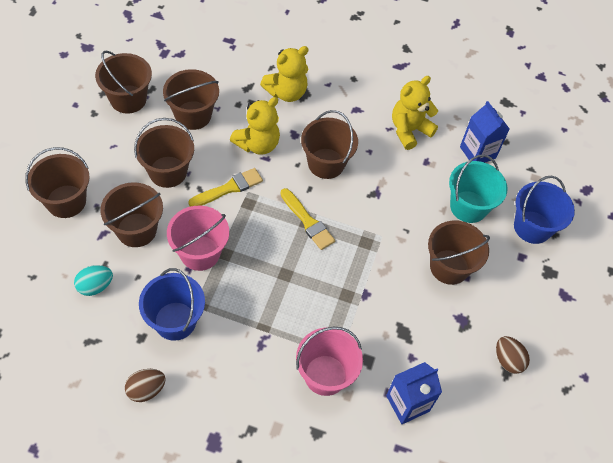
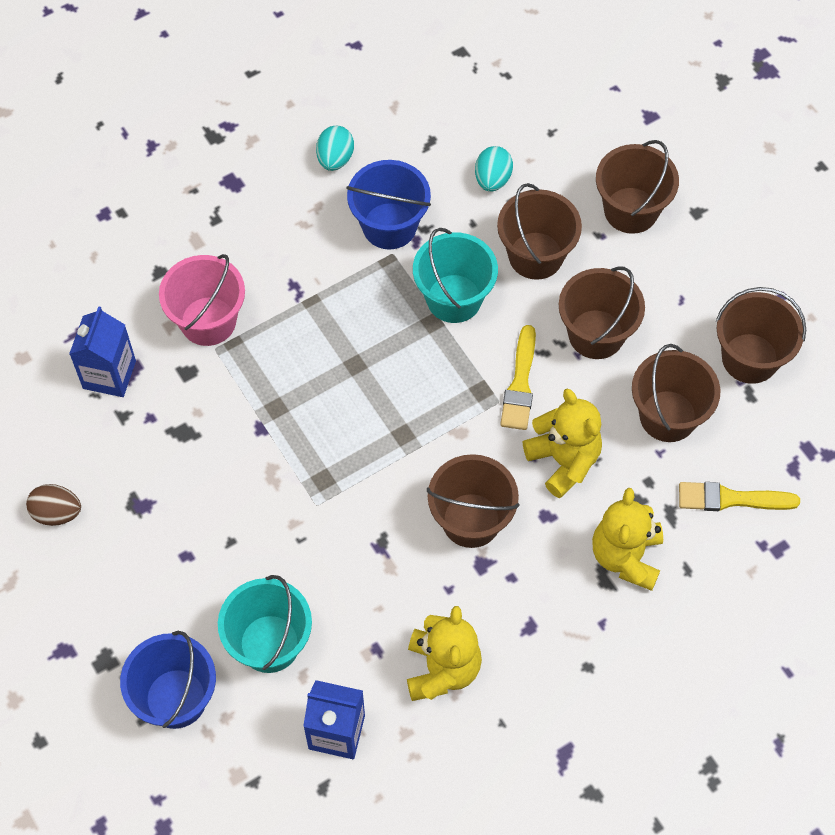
camera: 135 degrees right, 5 degrees up
brown egg [125,369,166,402] -> turquoise egg [316,126,354,171]
pink bucket [167,206,229,271] -> turquoise bucket [413,228,498,323]
yellow teddy bear [230,97,280,155] -> yellow teddy bear turned 150 degrees clockwise [523,388,602,498]
yellow brush [280,188,335,250] -> yellow brush moved to [679,482,800,511]
brown bucket [428,220,490,285] -> none

